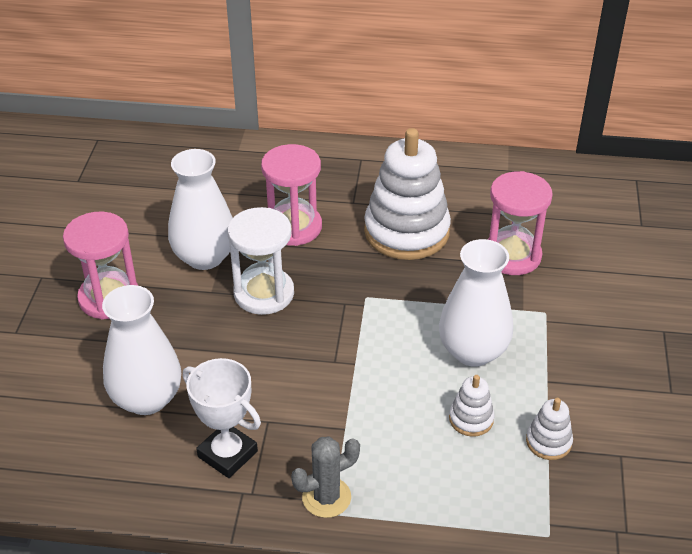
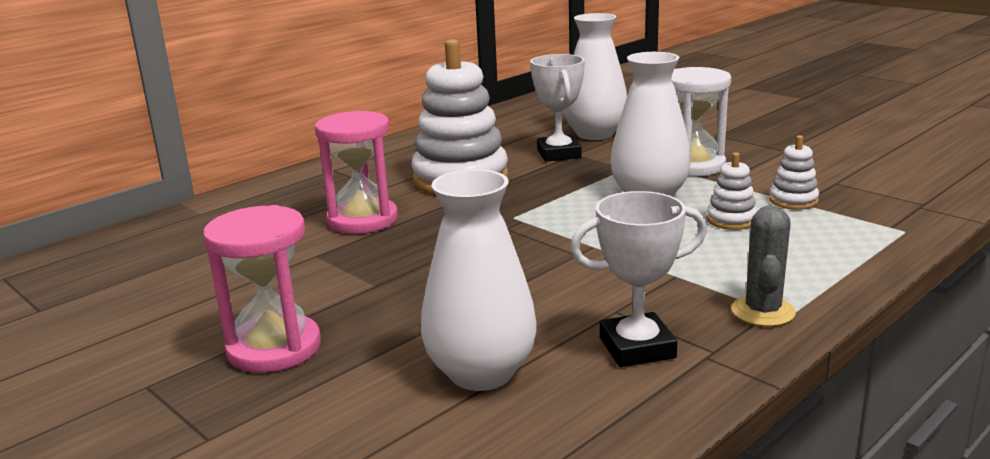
camera: 50 degrees left, 20 degrees down
white vase [168,149,233,270] -> white vase moved to [563,13,627,140]
white hourglass [228,207,294,315] -> white hourglass moved to [672,67,731,176]
pink hourglass [487,171,553,275] -> white trophy [530,54,585,162]

